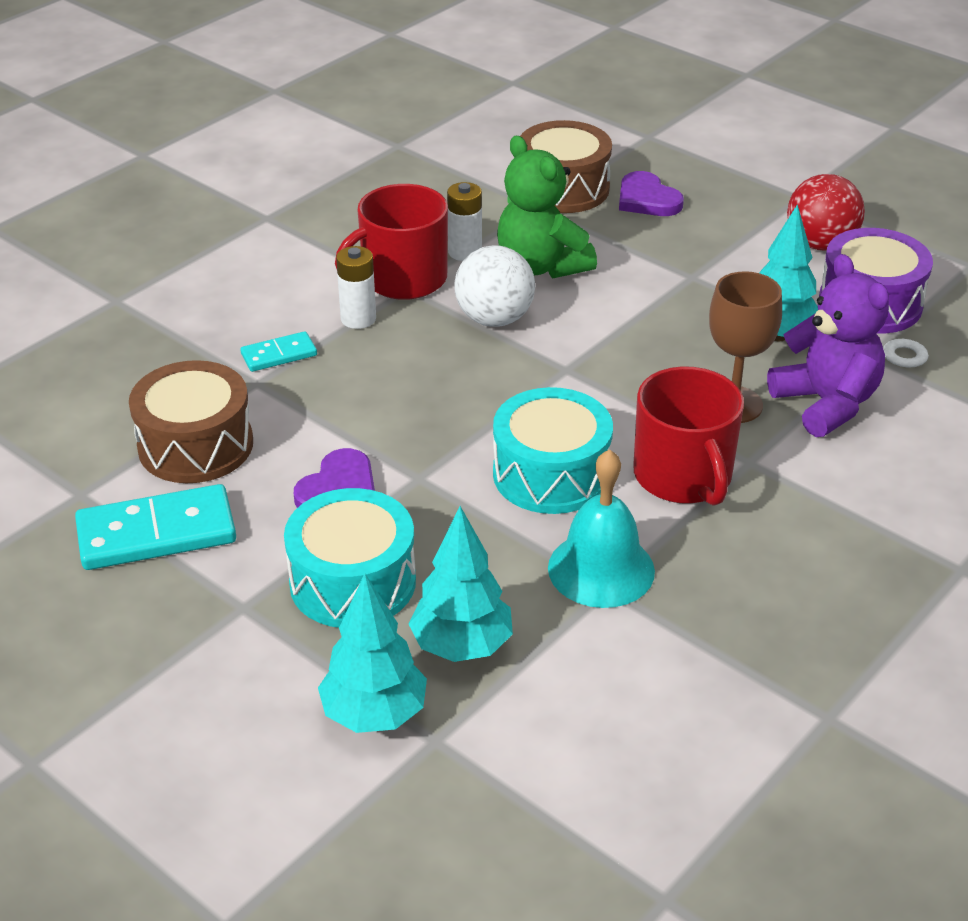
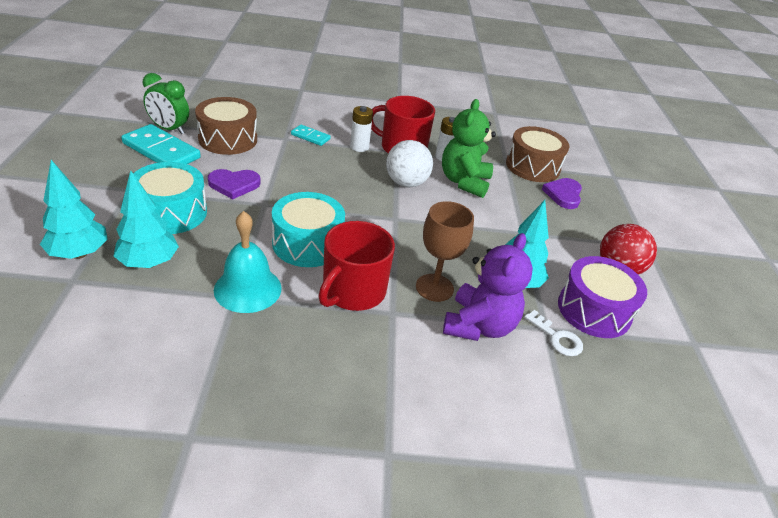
camera: 45 degrees right, 0 degrees up
none -> green clock [143,73,189,134]

